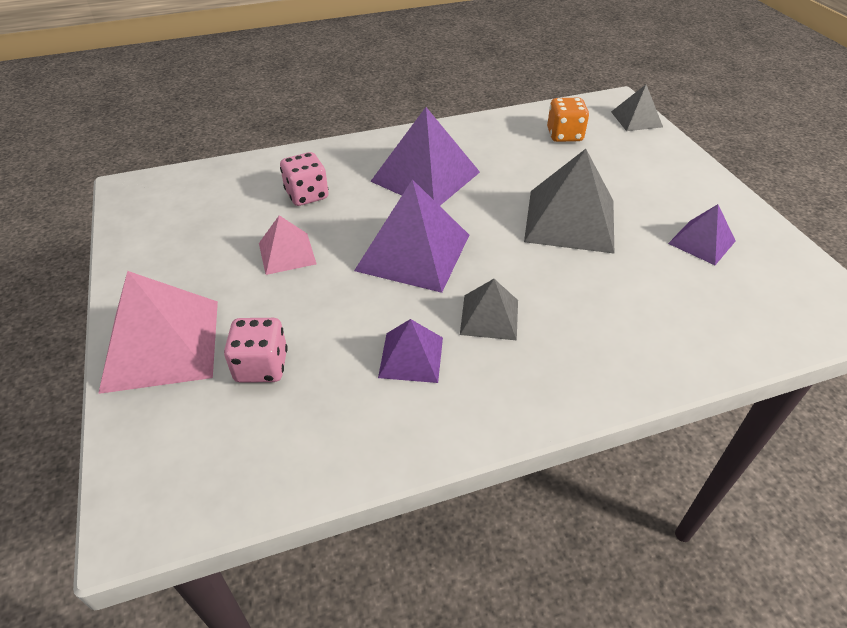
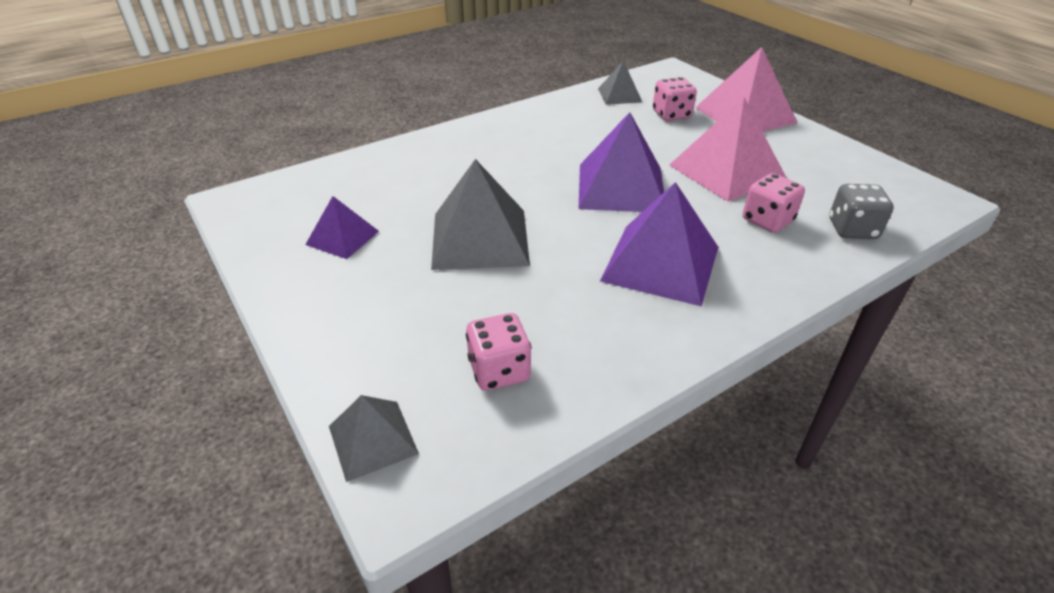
camera: 165 degrees right, 5 degrees down
pink pyramid [259,215,316,275] -> pink pyramid [669,97,786,202], size x1.81
purple pyramid [378,319,443,383] -> none
grey pyramid [460,279,518,340] -> grey pyramid moved to [598,60,642,105]
orange dice [547,98,589,142] -> pink dice [466,313,532,391]
none -> grey dice [829,184,894,239]

